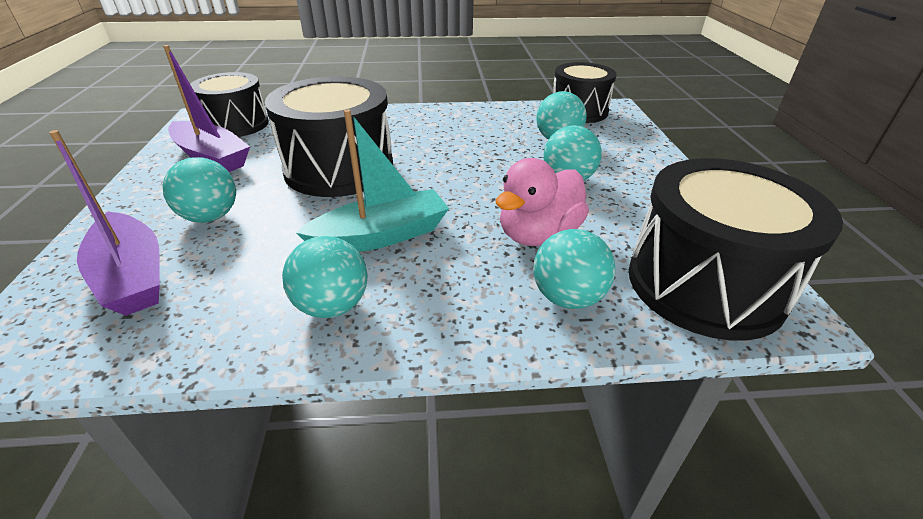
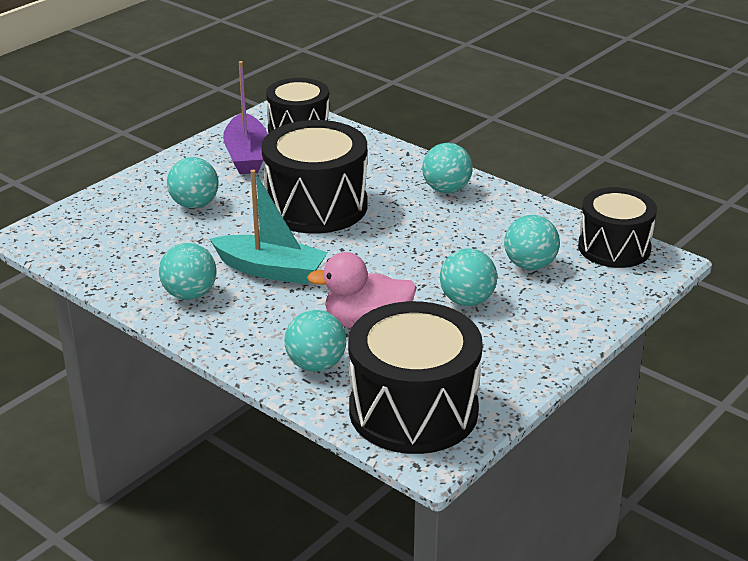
camera: 45 degrees right, 5 degrees down
purple boat [49,130,160,316] -> none
none -> turquoise ball [422,143,473,193]

